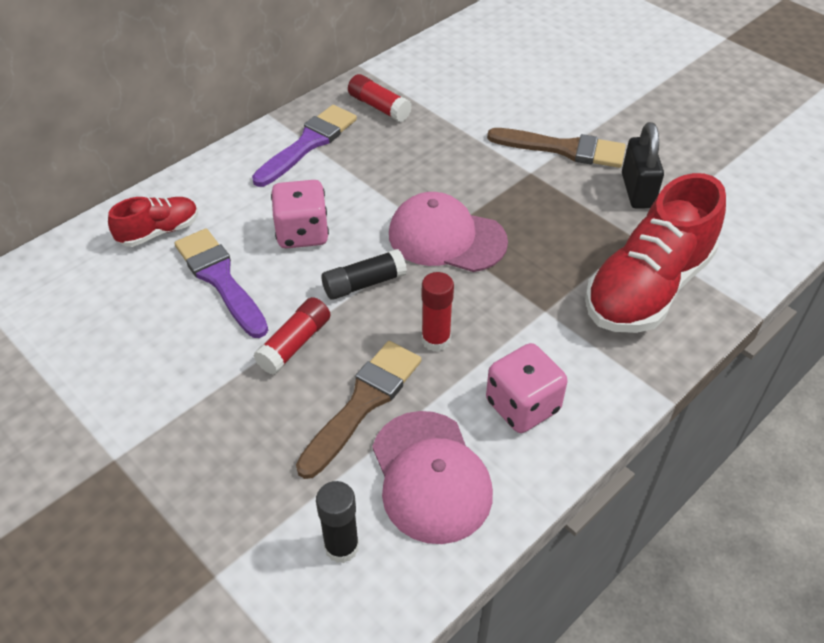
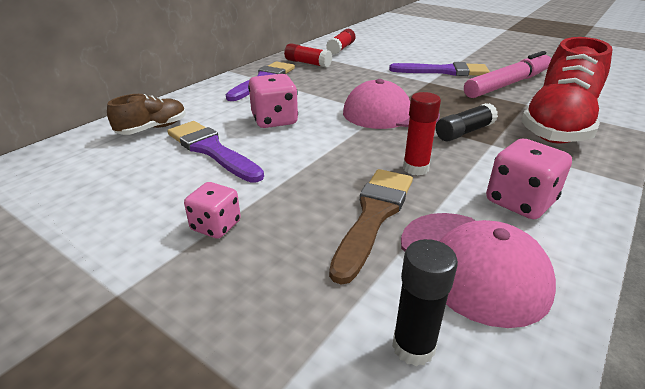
camera: 10 degrees left, 15 degrees down
red shoe [108,197,198,247] -> brown shoe [107,94,186,135]
red glue stick [254,297,330,375] -> red glue stick moved to [326,29,355,55]
black glue stick [322,249,407,300] -> black glue stick moved to [436,103,498,142]
brown brush [487,128,626,168] -> purple brush [389,62,490,76]
black padlock [622,122,664,209] -> pink marker [464,51,551,98]
none -> pink dice [184,182,241,239]

